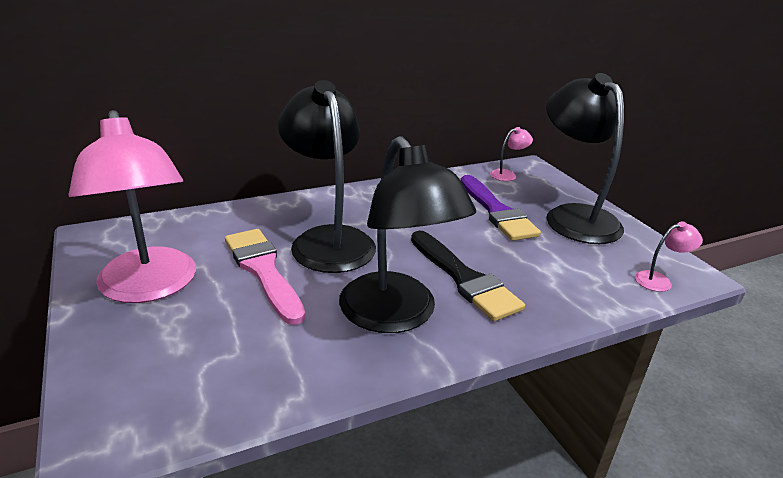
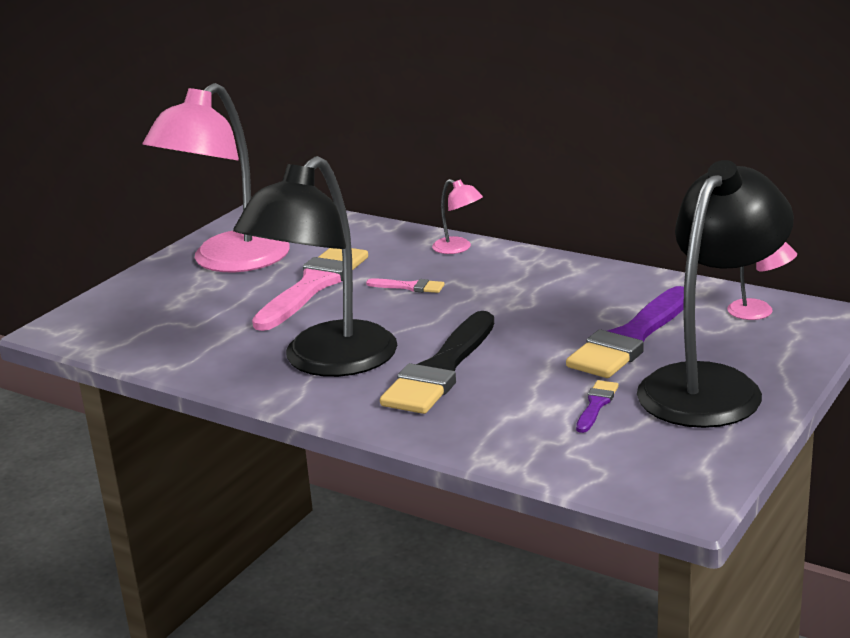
camera: 60 degrees right, 5 degrees down
black lamp [278,80,376,273] -> pink brush [366,278,445,293]
pink lamp [635,221,703,292] -> pink lamp moved to [432,179,483,254]
none -> purple brush [576,380,619,433]

